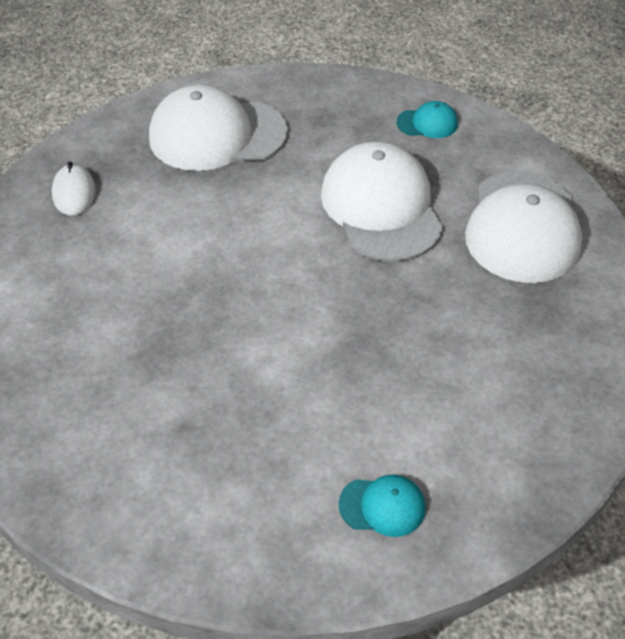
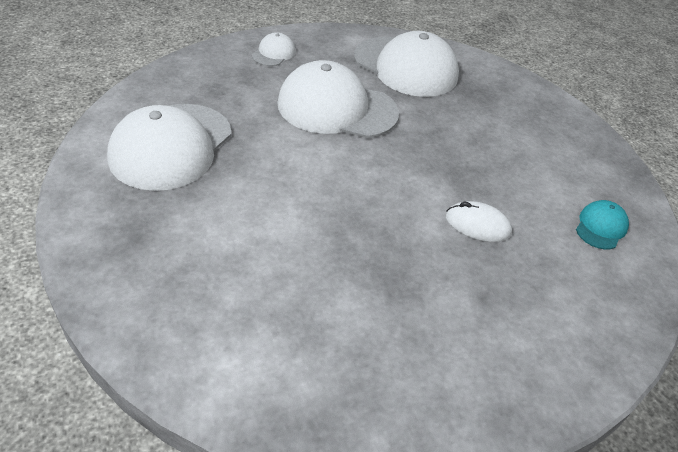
camera: 65 degrees left, 5 degrees down
white mouse [52,161,96,216] -> white mouse moved to [446,201,512,242]
turquoise cap [397,101,458,138] -> white cap [252,32,296,66]

